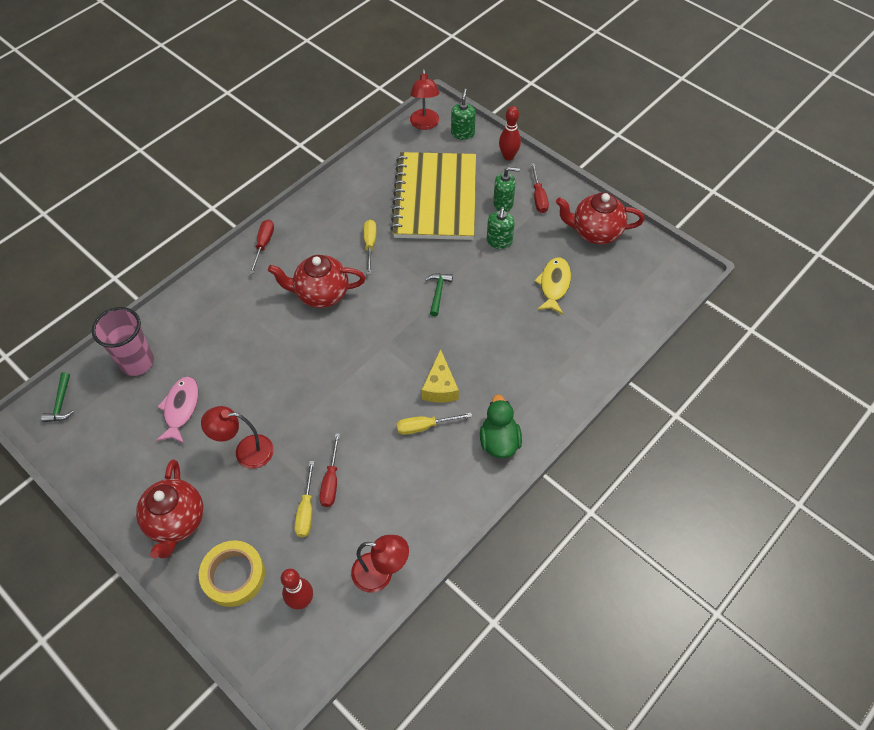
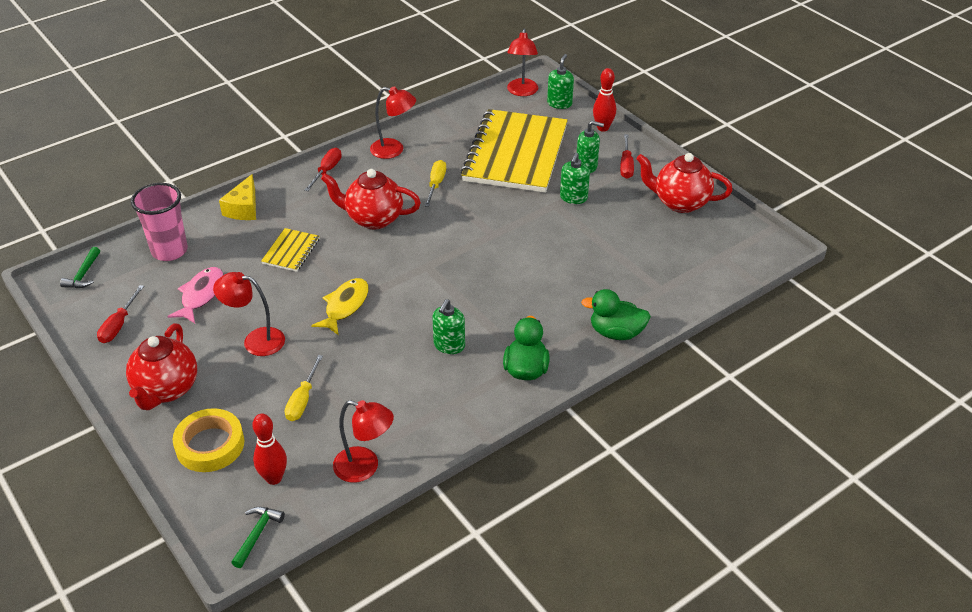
camera: 10 degrees right, 15 degrees down
red screwdriver [319,433,340,507] -> red screwdriver moved to [97,285,144,343]
yellow screwdriver [397,413,472,435] -> green soap dispenser [432,299,465,354]
yellow cheese [422,349,459,402] -> yellow cheese moved to [219,174,256,220]
green hammer [425,273,453,316] -> green hammer moved to [231,507,285,568]
yellow fish [534,257,571,314] -> yellow fish moved to [311,278,369,335]
none -> yellow notebook [261,228,320,272]
none -> red lamp [370,86,416,159]
none -> green duck [581,289,651,340]

